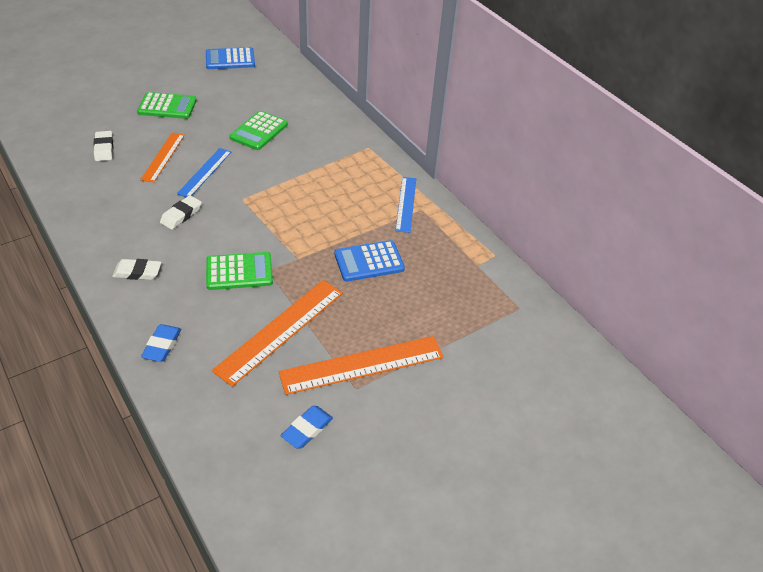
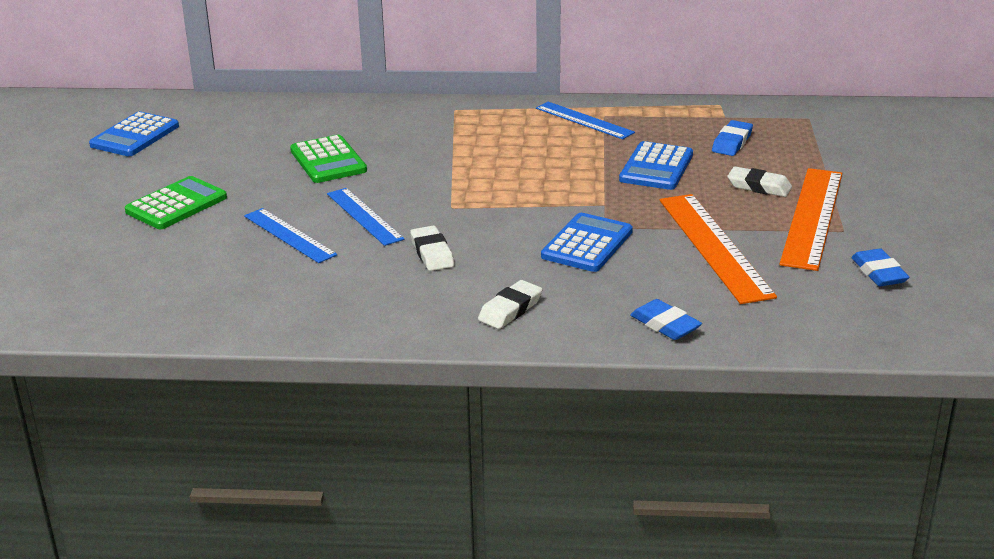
camera: 50 degrees left, 15 degrees down
white eraser [93,131,113,161] -> white eraser moved to [727,166,792,197]
orange ruler [140,133,185,183] -> blue ruler [244,208,337,263]
green calculator [206,252,273,290] -> blue calculator [541,213,633,272]
none -> blue eraser [712,120,753,156]

